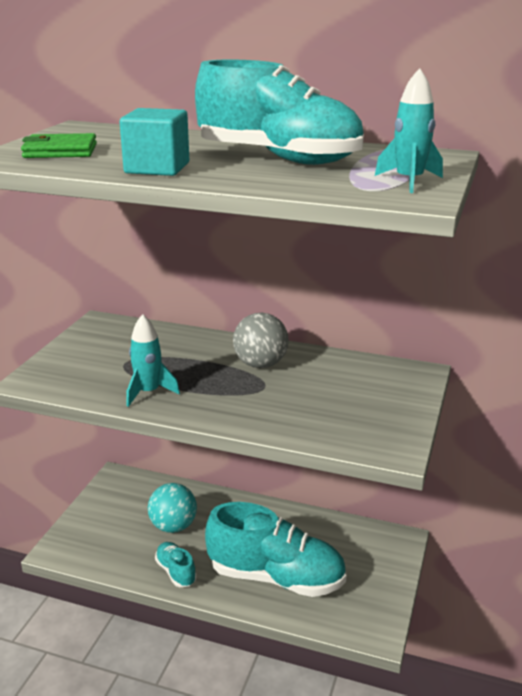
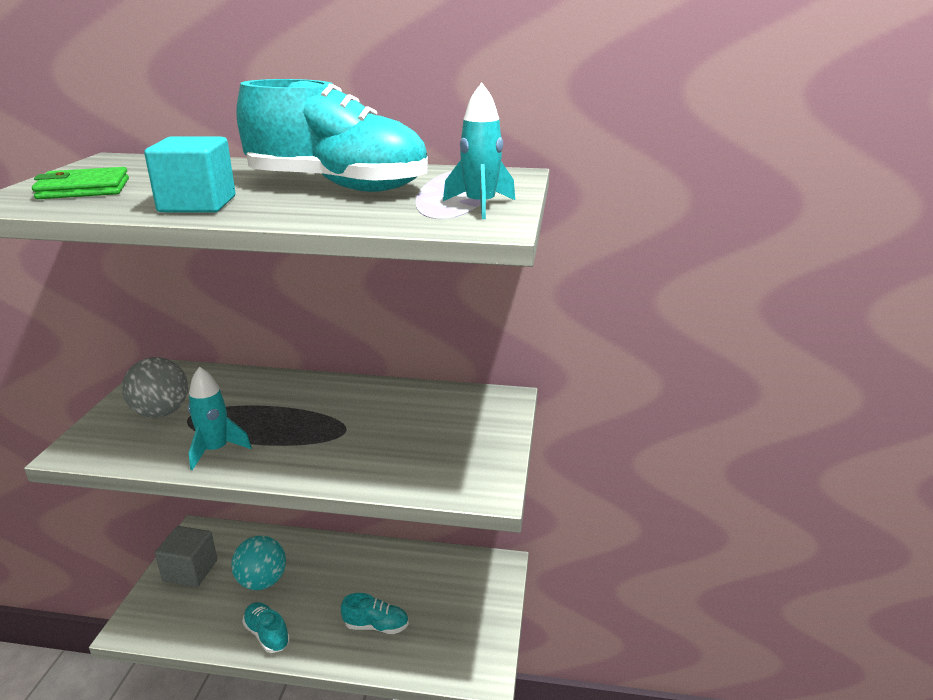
camera: 10 degrees left, 0 degrees up
turquoise shoe [205,502,347,597] -> turquoise shoe [341,593,409,634], size x0.45
grey ball [233,313,289,368] -> grey ball moved to [122,357,188,418]
none -> grey cube [155,526,217,587]

